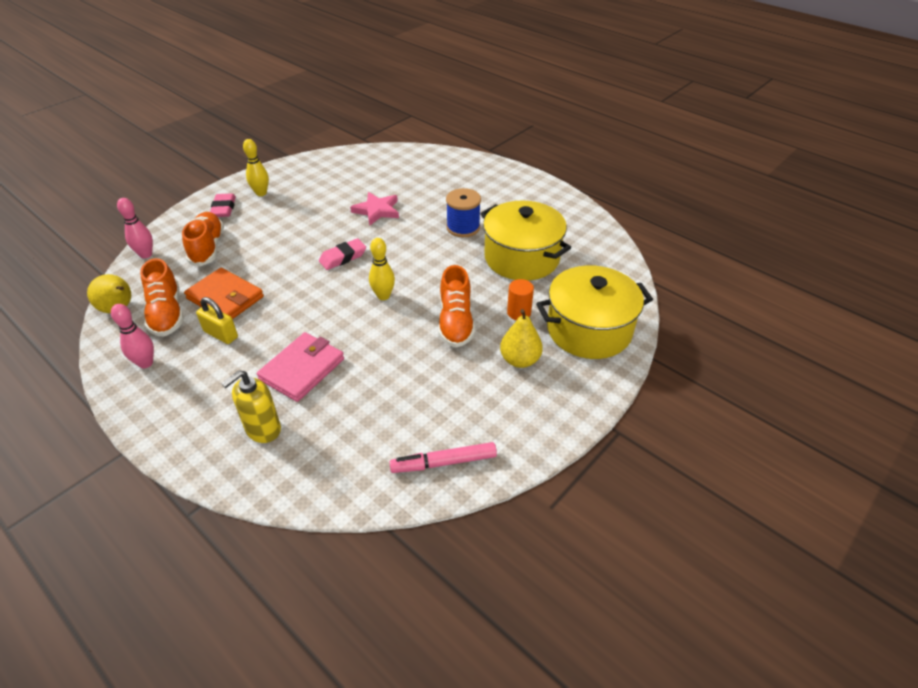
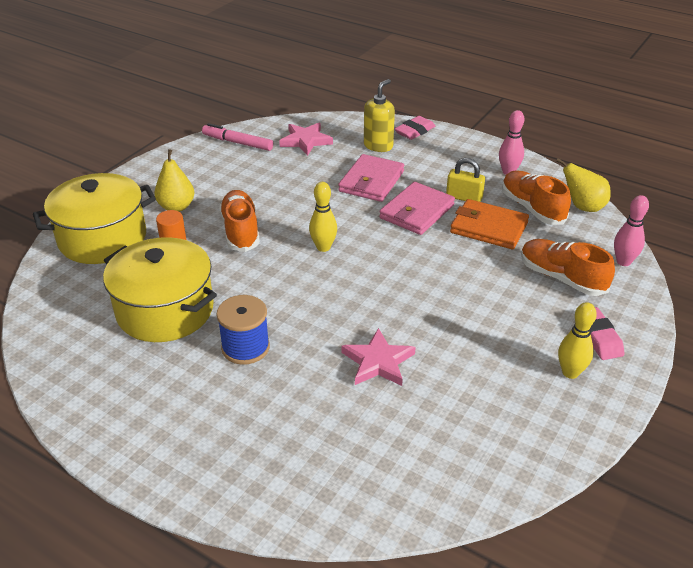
camera: 170 degrees right, 5 degrees down
orange shoe [182,212,224,266] -> orange shoe turned 150 degrees clockwise [521,239,615,296]
pink eraser [319,238,366,270] -> pink eraser moved to [395,116,435,140]
pink marker [389,442,497,473] -> pink marker turned 135 degrees counterclockwise [202,123,273,151]
none -> pink star [279,123,333,156]
none -> pink wallet [379,182,455,235]

